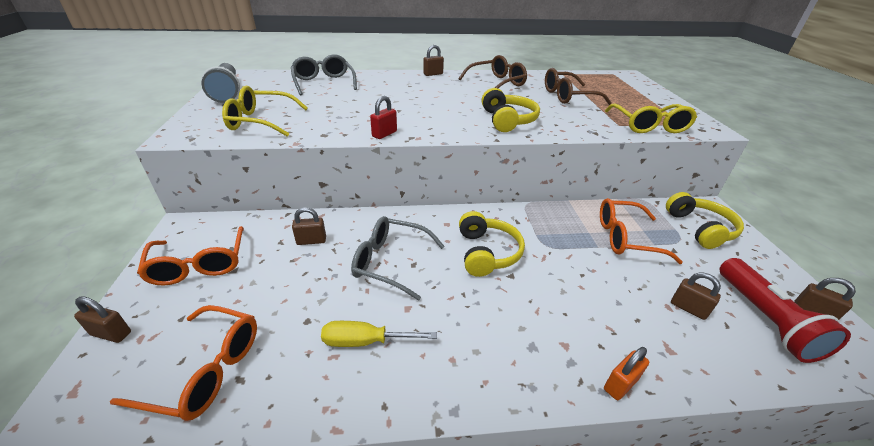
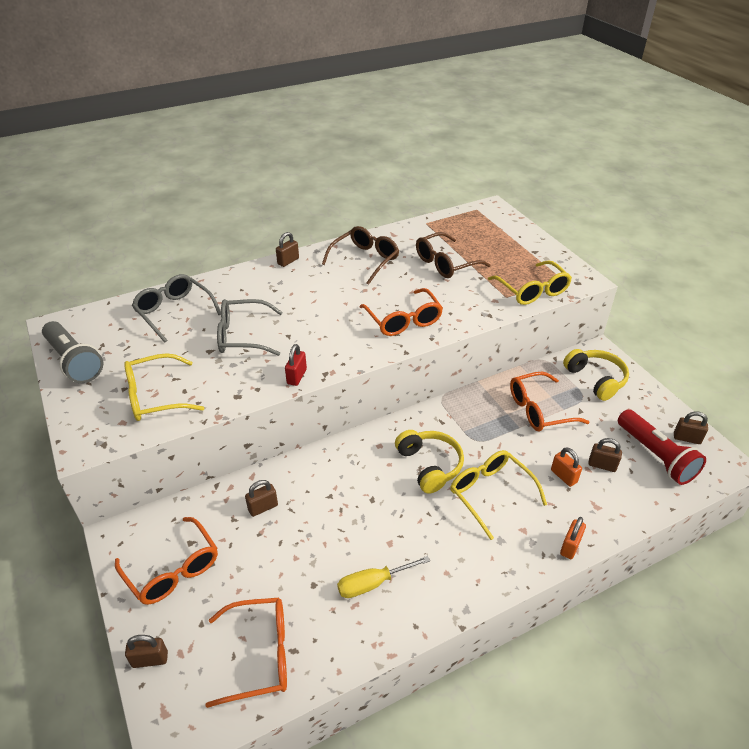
camera: 20 degrees left, 5 degrees up
grey glasses [351,216,445,300] -> grey glasses moved to [217,299,283,356]
yellow headphones [482,88,540,132] -> orange glasses [360,288,443,336]
none -> yellow glasses [450,450,547,540]
none -> orange padlock [551,447,582,487]

